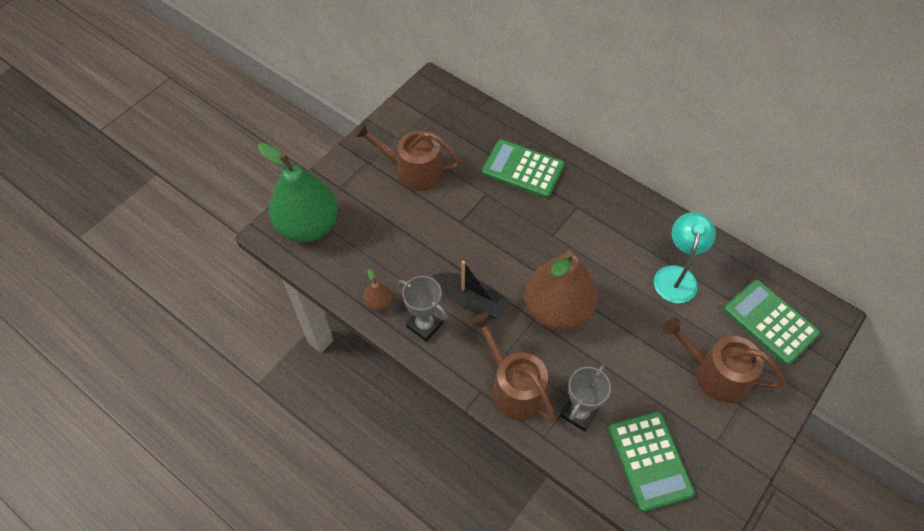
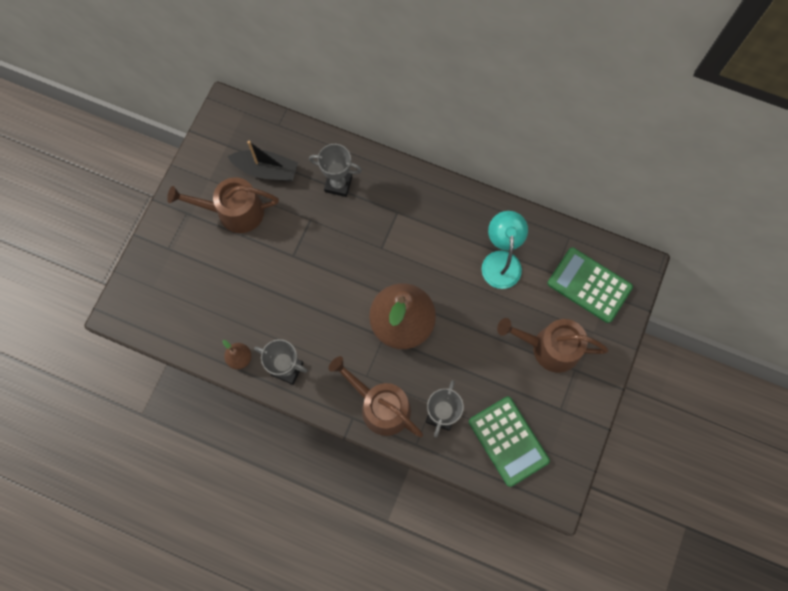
camera: 15 degrees left, 15 degrees up
green pear [258,143,338,243] -> none
black boat [433,261,509,318] -> black boat moved to [227,141,298,181]
green calculator [482,139,565,198] -> grey trophy [309,144,362,197]

